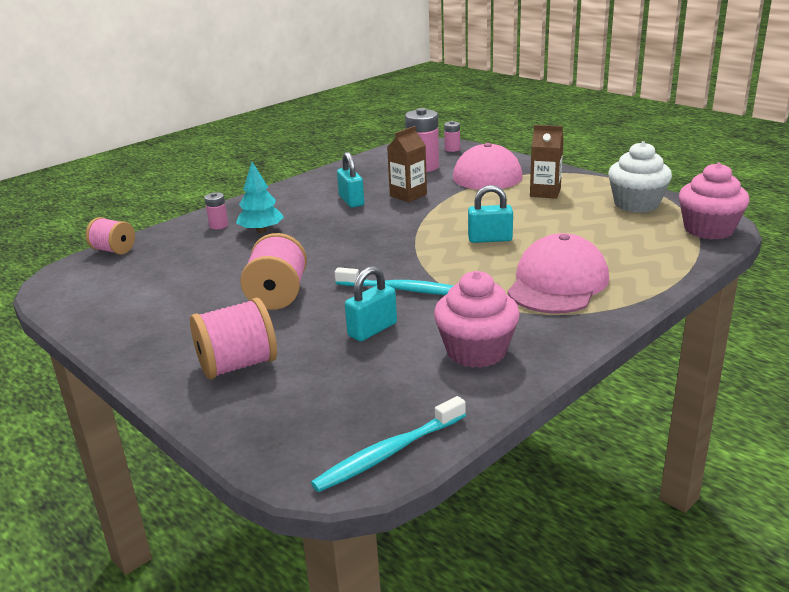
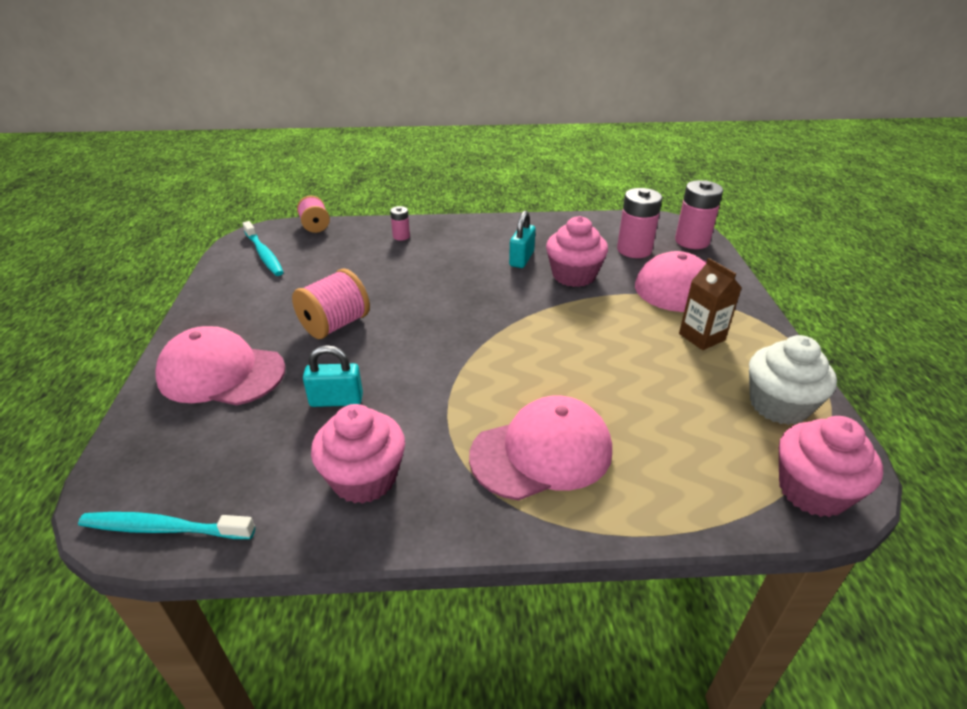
camera: 40 degrees right, 10 degrees up
pink spool [190,298,277,379] -> pink cap [155,326,286,405]
turquoise tree [236,162,284,233] -> none
turquoise toothbrush [334,267,453,295] -> turquoise toothbrush moved to [243,221,284,276]
brown carton [387,126,427,202] -> pink cupcake [546,216,608,287]
pink battery [444,121,460,152] -> pink battery [675,180,723,249], size x1.95
turquoise padlock [468,185,513,243] -> none

